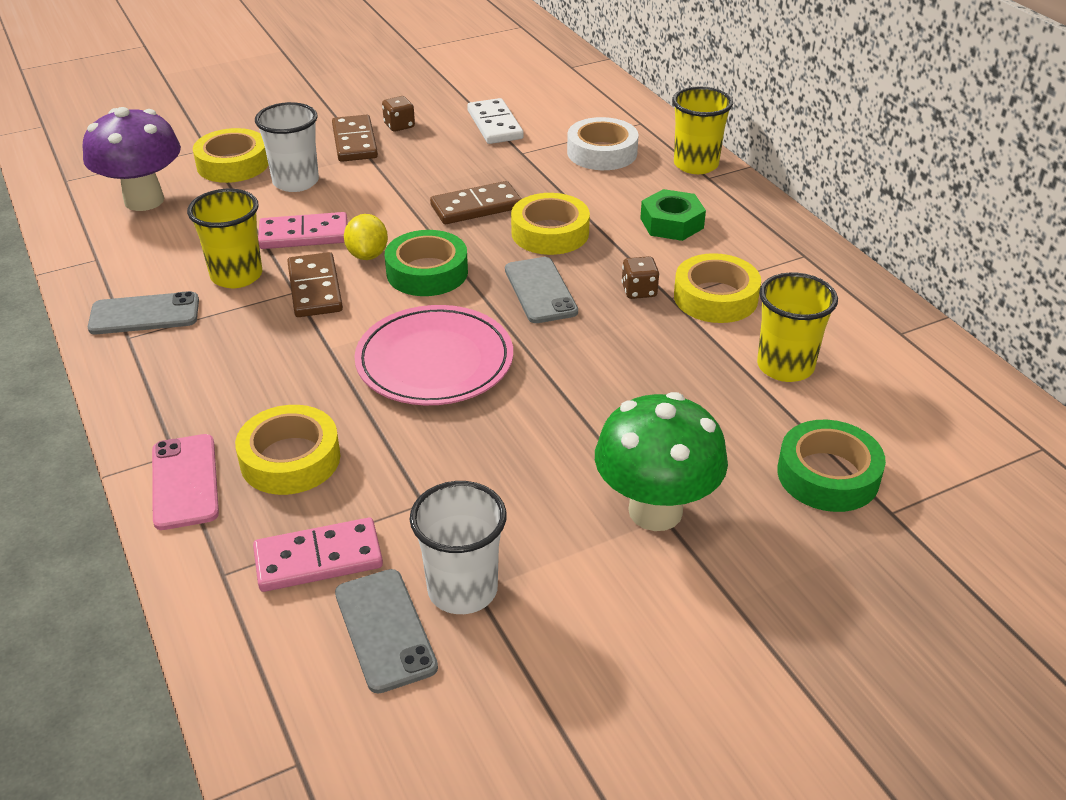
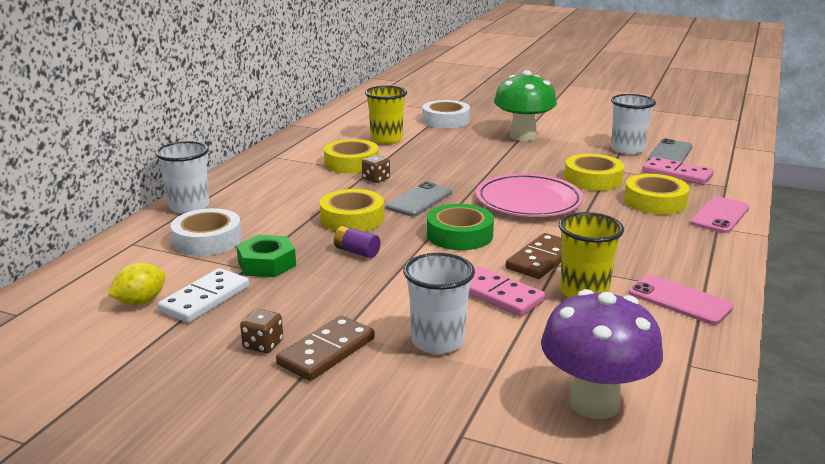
camera: 130 degrees left, 15 degrees down
grey phone [88,291,199,334] -> pink phone [629,275,734,325]
yellow tape [193,128,269,183] -> yellow tape moved to [564,154,624,191]
yellow lemon [344,214,388,260] -> yellow lemon moved to [108,262,166,305]
brown domino [430,181,521,224] -> purple battery [334,226,380,258]
green nut [640,189,706,241] -> green nut moved to [236,235,296,277]
yellow cup [672,86,733,174] -> white cup [155,141,209,214]
green tape [777,420,886,512] -> white tape [422,100,470,128]

